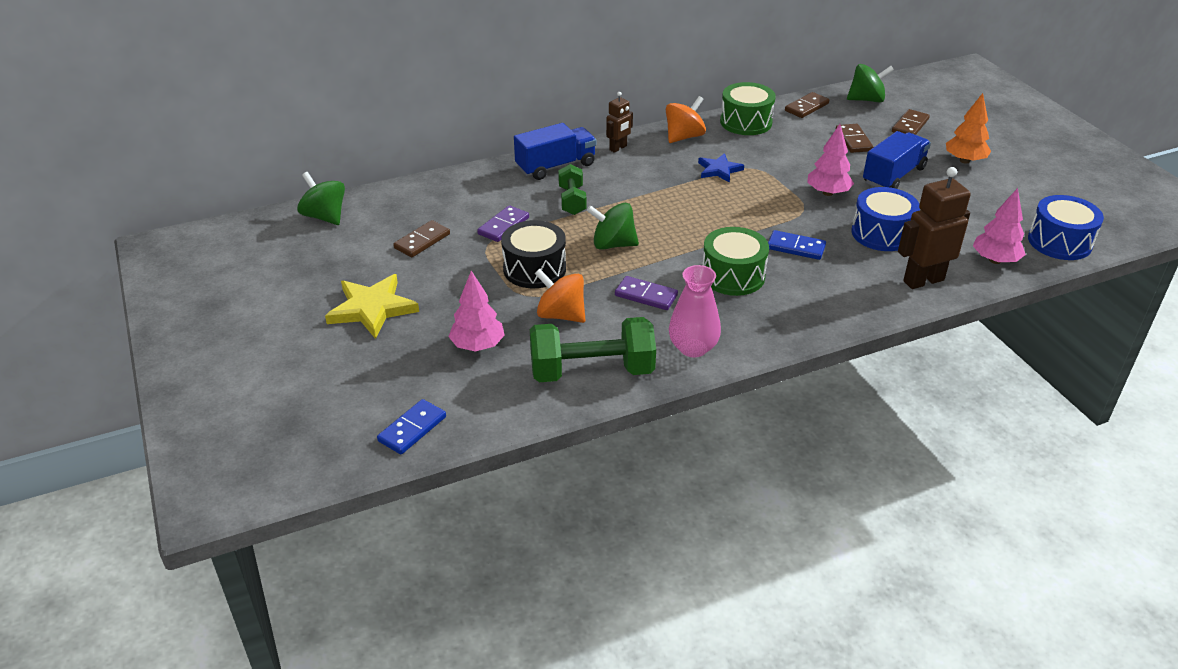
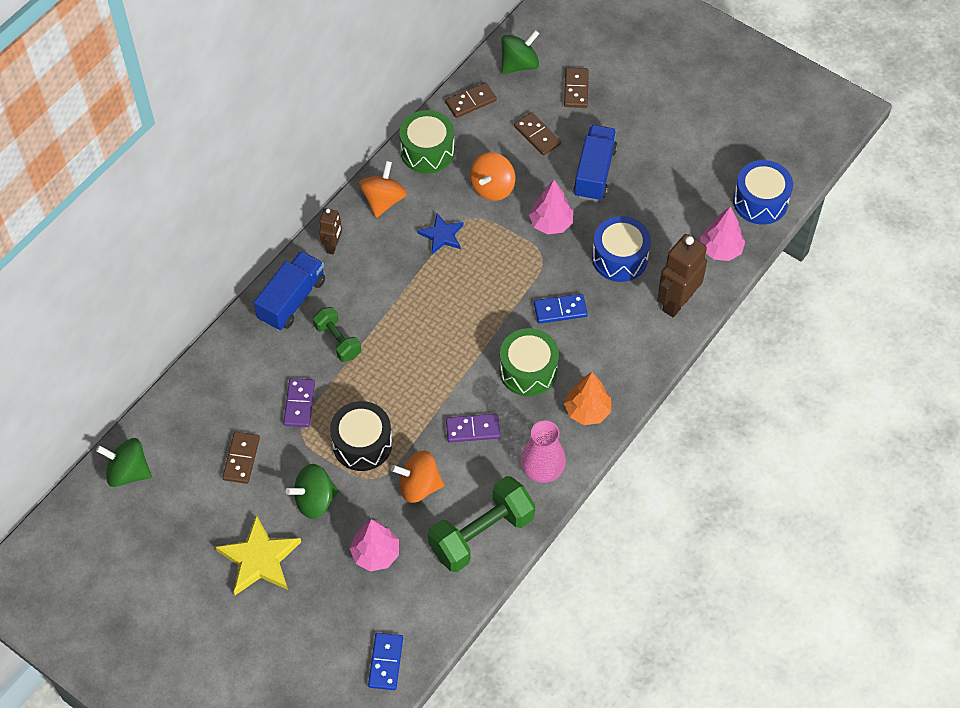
camera: 30 degrees left, 20 degrees up
green spinning top [587,203,639,250] -> green spinning top moved to [286,464,339,519]
brown domino [785,92,829,118] -> brown domino turned 45 degrees clockwise [445,82,497,118]
orange tree [946,93,991,164] -> orange tree moved to [564,372,611,425]
none -> orange spinning top [470,152,515,201]

